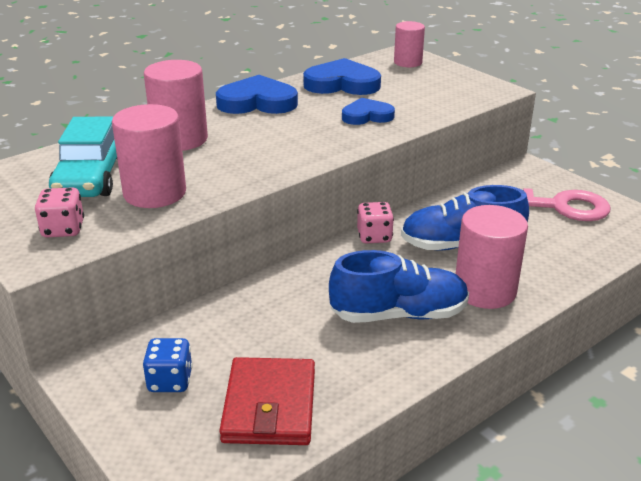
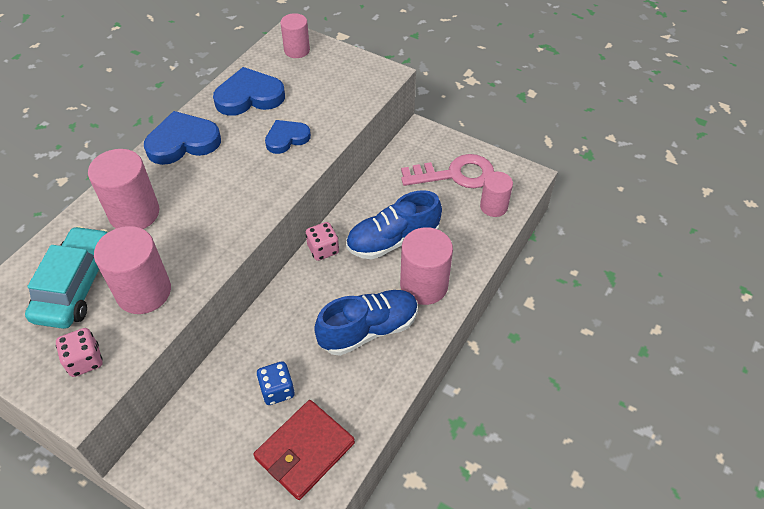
camera: 20 degrees left, 20 degrees up
turquoise car [49,117,117,197] -> turquoise car turned 150 degrees counterclockwise [25,226,109,329]
blue dice [143,338,193,392] -> blue dice moved to [256,361,295,405]
red wallet [219,357,315,445] -> red wallet turned 60 degrees clockwise [253,400,355,500]
none -> pink cylinder [480,172,513,217]

